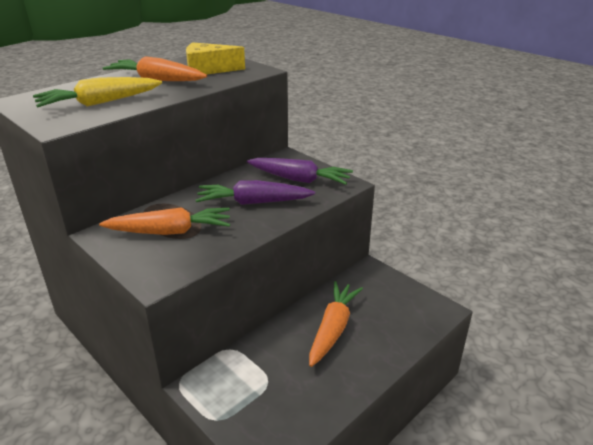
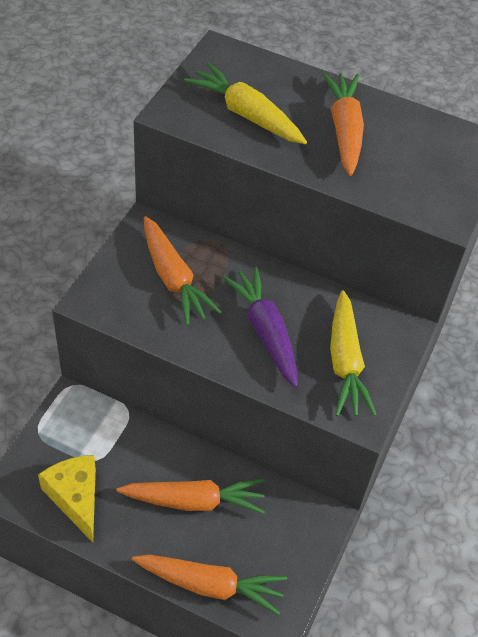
camera: 65 degrees right, 20 degrees up
yellow cheese [186,42,245,75] -> yellow cheese moved to [38,455,96,543]
purple carrot [247,158,353,185] -> yellow carrot [330,290,377,416]
none -> orange carrot [132,555,287,615]

